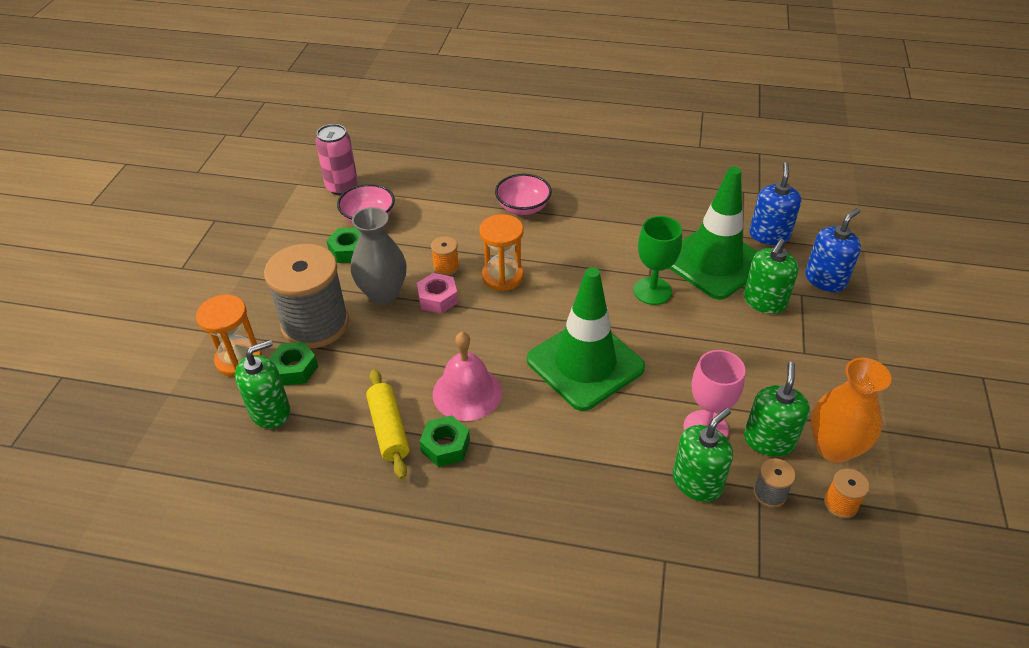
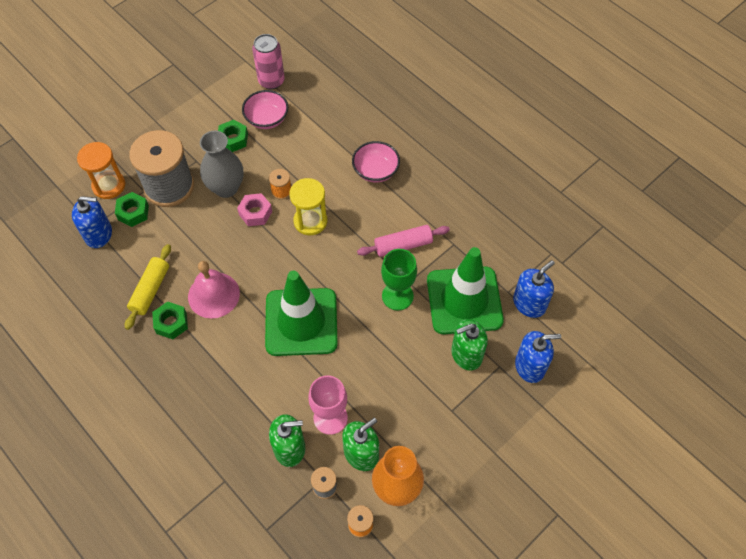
camera: 35 degrees right, 15 degrees up
green soap dispenser [235,340,290,429] -> blue soap dispenser [72,196,112,248]
orange hourglass [479,214,524,291] -> yellow hourglass [289,178,327,235]
none -> pink rolling pin [357,225,450,257]

